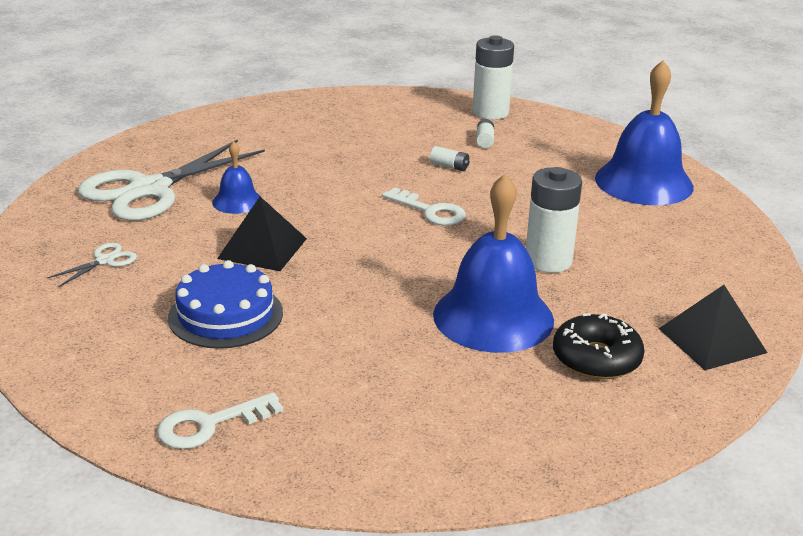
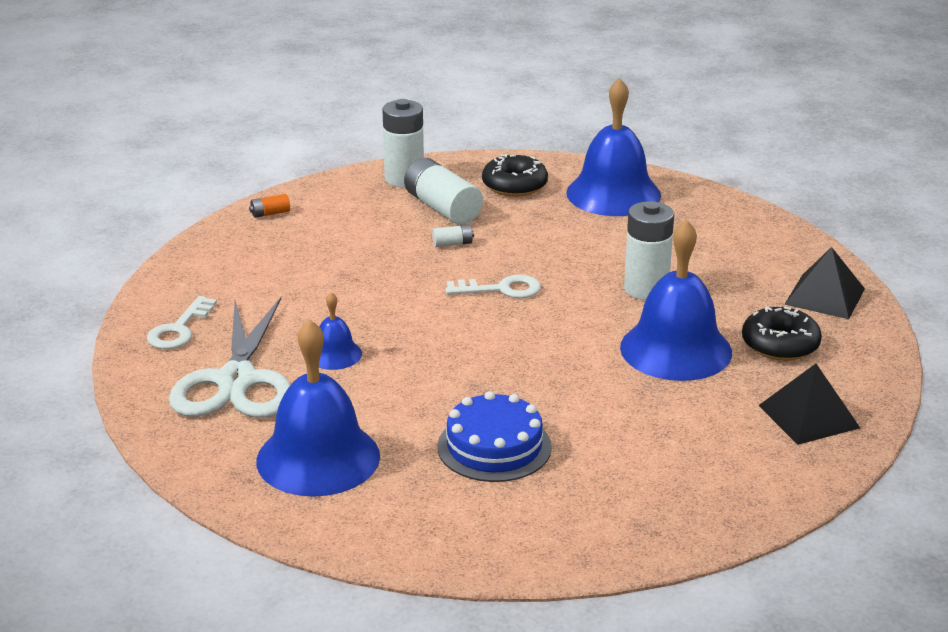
camera: 40 degrees left, 0 degrees up
white scissors [47,242,137,287] -> blue bell [257,319,380,497]
white key [157,392,283,449] -> white key moved to [147,296,217,349]
black pyramid [217,197,307,271] -> black pyramid moved to [758,364,860,445]
white battery [476,119,494,148] -> white battery [404,158,483,225], size x2.25
none -> orange battery [249,194,290,218]
none -> black donut [482,154,548,197]

